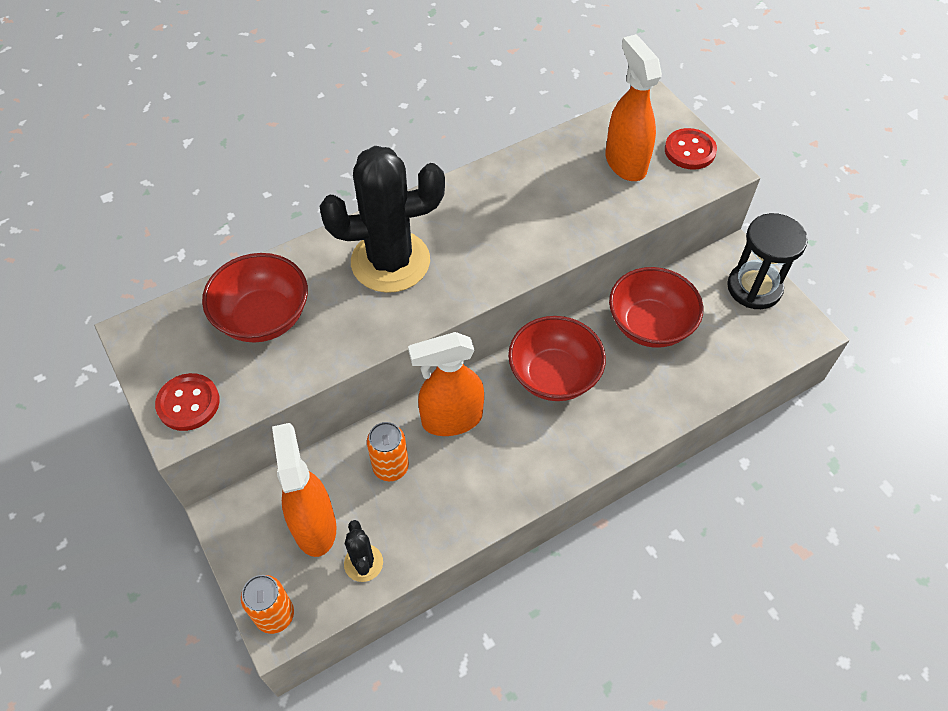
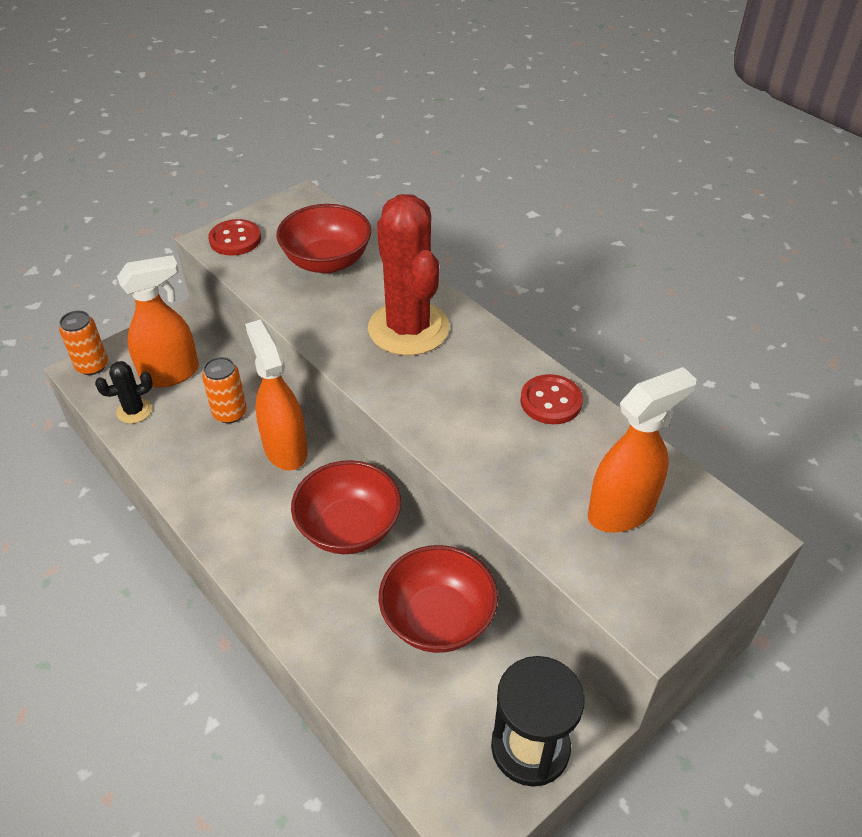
camera: 80 degrees right, 10 degrees down
black cactus [320,146,445,293] -> red cactus [368,194,449,356]
red button [665,128,717,170] -> red button moved to [520,374,583,424]

